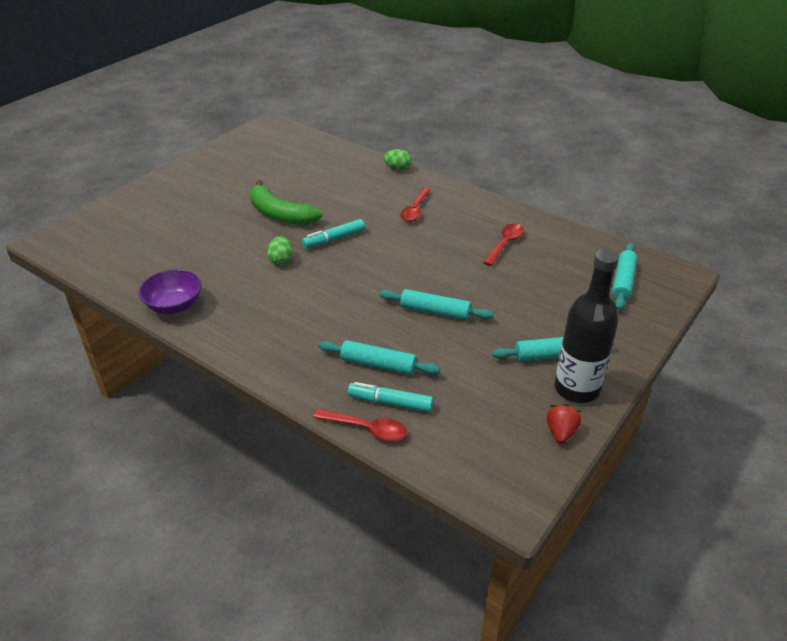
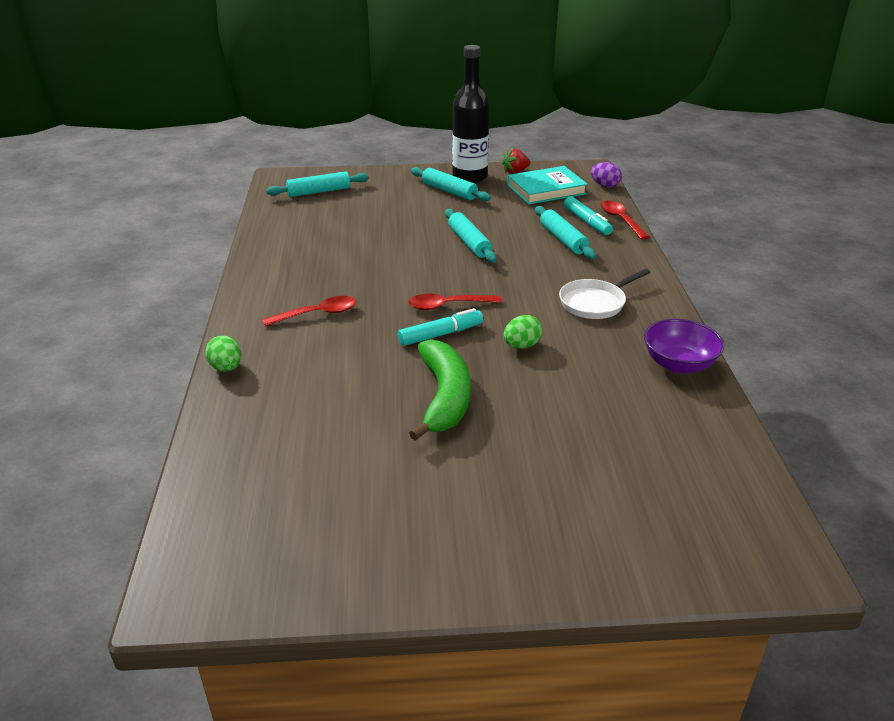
camera: 130 degrees left, 5 degrees down
turquoise marker [302,219,365,248] -> turquoise marker turned 45 degrees counterclockwise [397,308,483,346]
red spoon [483,224,524,266] -> red spoon moved to [408,294,502,310]
none -> turquoise book [507,166,588,205]
none -> white pan [559,269,650,319]
none -> purple egg [591,162,622,187]

